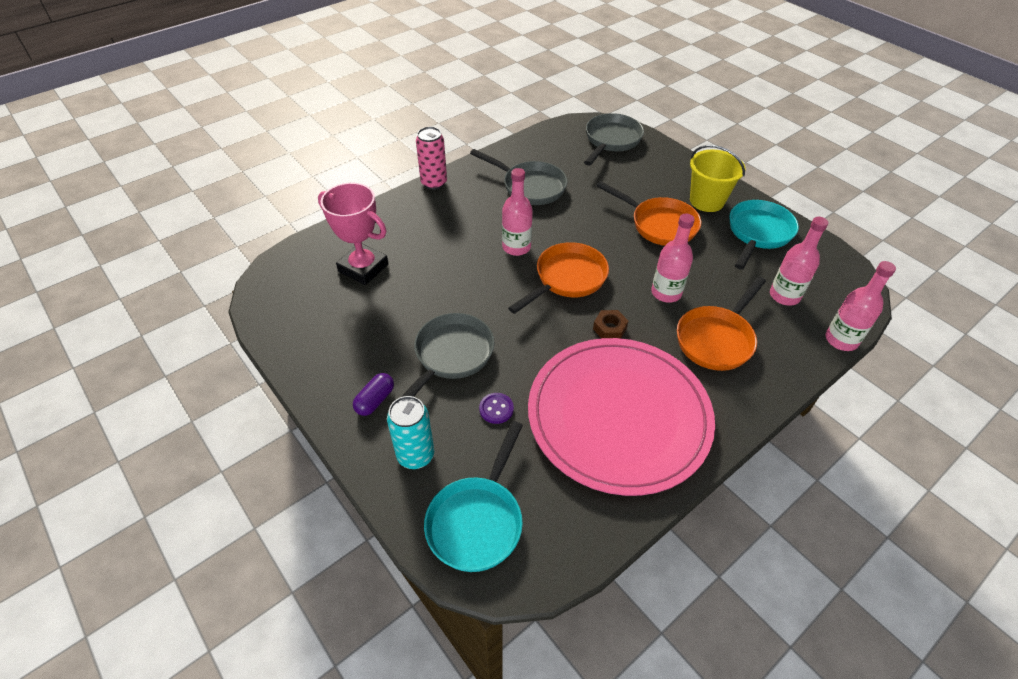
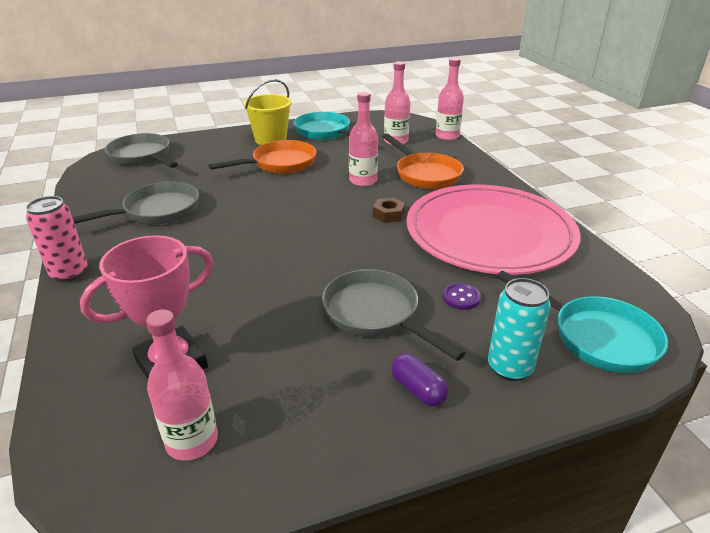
camera: 70 degrees left, 15 degrees down
pink bottle [502,168,533,256] -> pink bottle moved to [146,309,218,461]
orange pan [508,242,609,314] -> none

